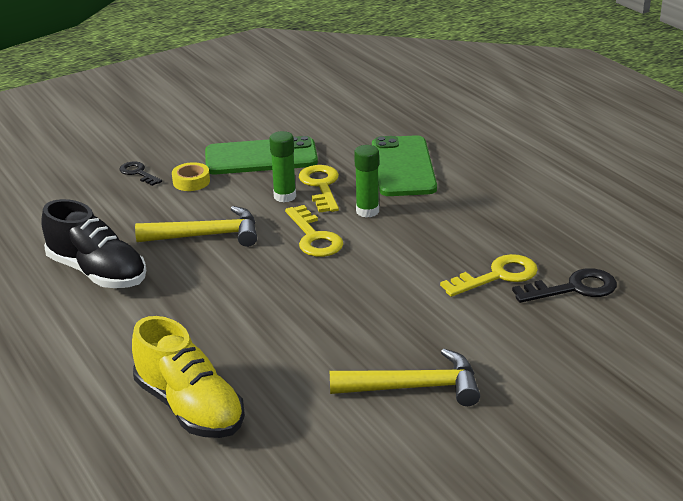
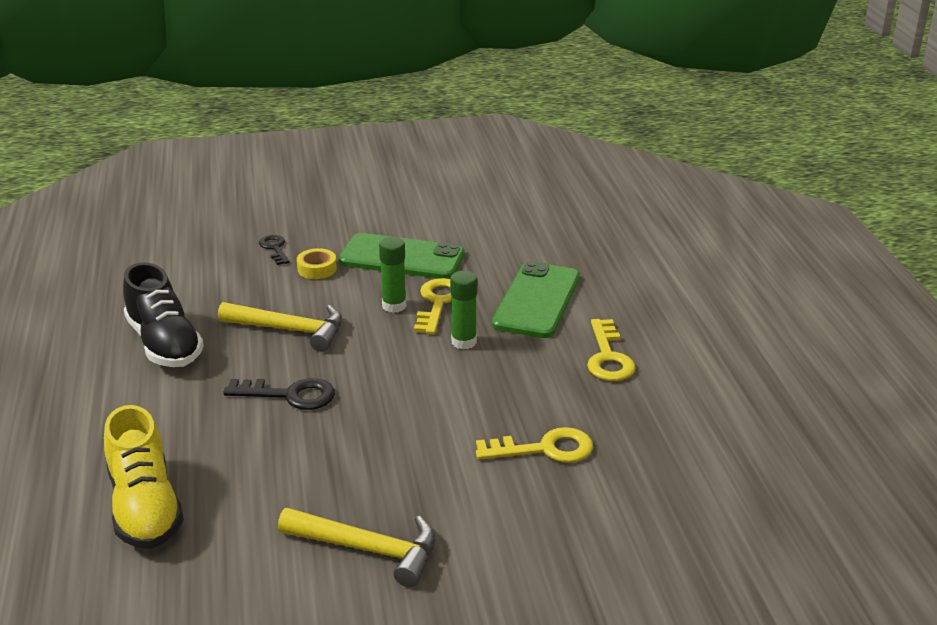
camera: 20 degrees right, 0 degrees up
yellow key [285,205,343,257] -> yellow key moved to [587,319,636,381]
black key [512,268,617,303] -> black key moved to [223,378,335,410]

